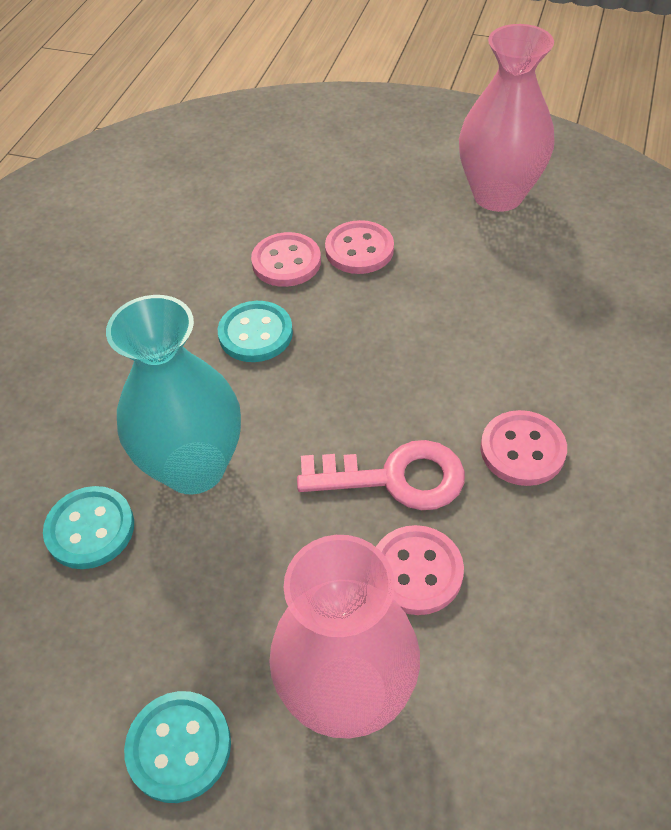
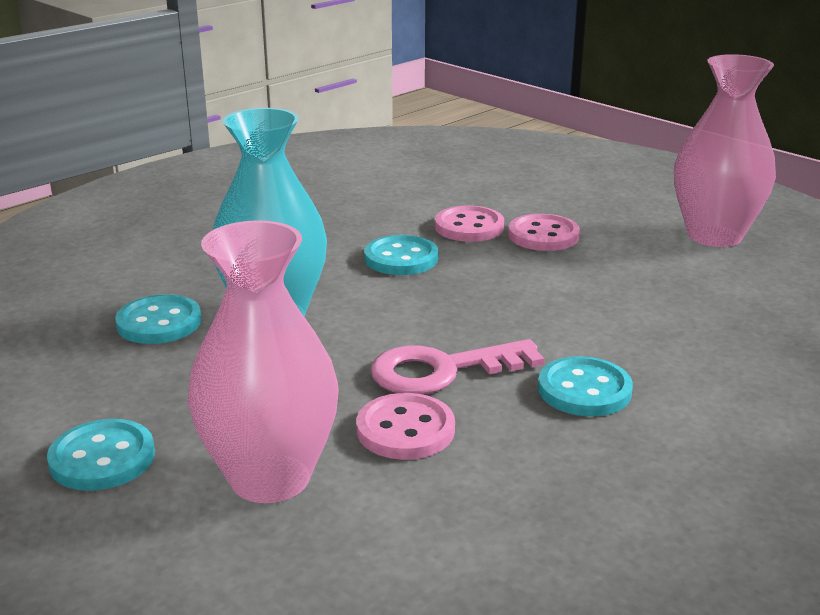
camera: 25 degrees right, 25 degrees down
pink key [297,440,465,510] -> pink key turned 135 degrees clockwise [371,339,545,395]
pink button [481,410,567,486] -> turquoise button [538,356,633,416]

